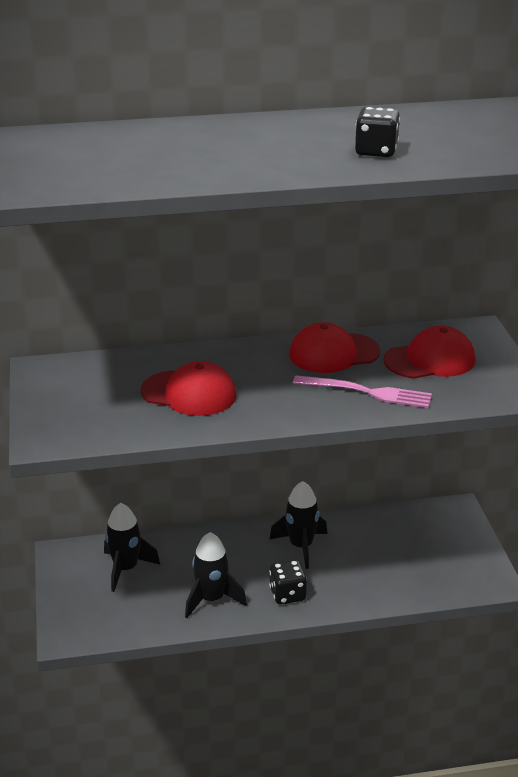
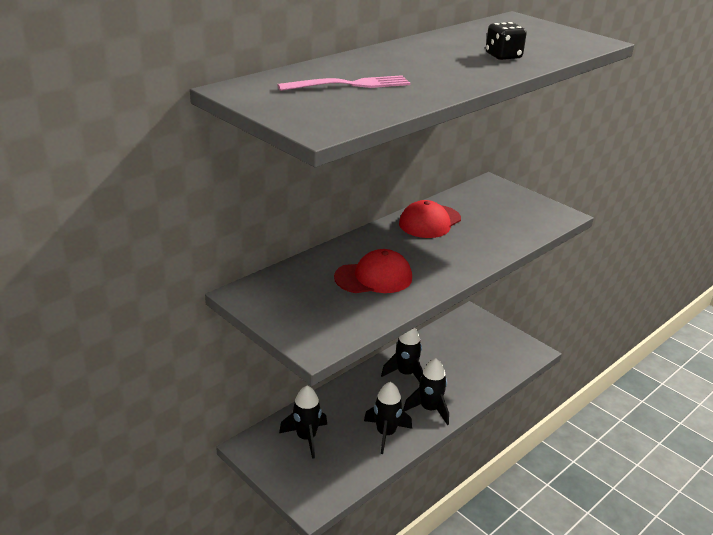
camera: 35 degrees left, 0 degrees up
black dice [269,560,307,604] -> black rocket [403,358,449,425]
pink fork [293,375,432,408] -> pink fork moved to [277,75,410,91]
red cap [384,326,475,379] -> none

